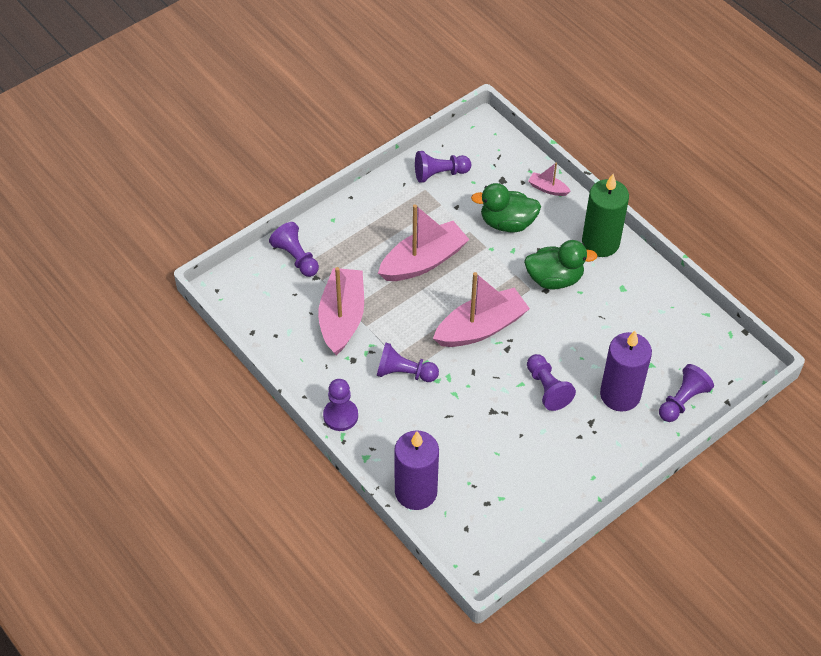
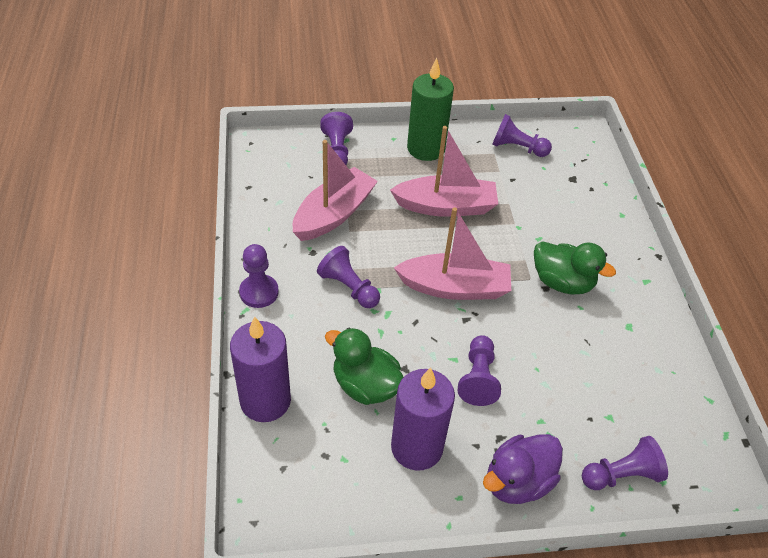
camera: 30 degrees right, 5 degrees down
green duck [471,183,541,232] -> green duck moved to [325,328,404,405]
pink boat [528,163,571,196] -> none
green candle [582,174,629,257] -> green candle moved to [407,58,454,161]
purple candle [600,331,652,412] -> purple candle moved to [391,367,455,471]
none -> purple duck [483,434,563,504]

